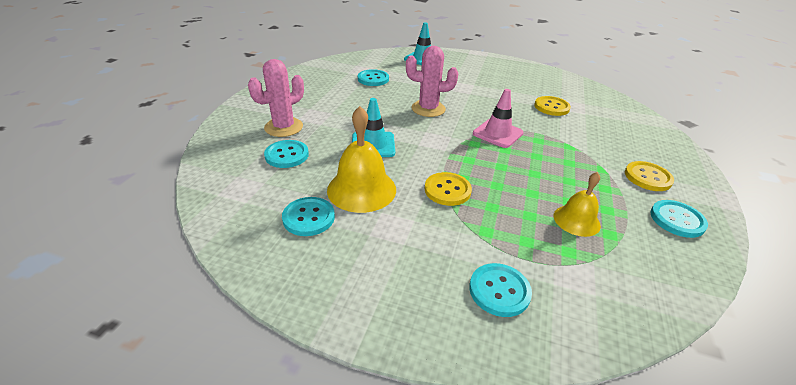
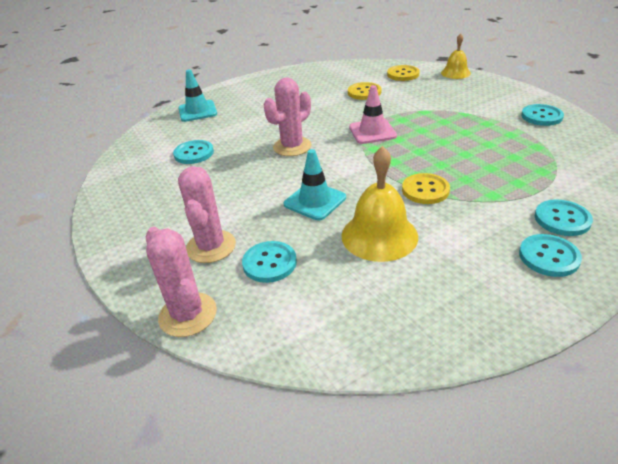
camera: 45 degrees left, 0 degrees up
turquoise button [282,197,335,236] -> turquoise button moved to [519,234,582,277]
yellow bell [554,172,601,237] -> yellow bell moved to [441,33,471,79]
yellow button [625,161,674,191] -> yellow button moved to [387,65,420,81]
none -> pink cactus [146,227,217,337]

